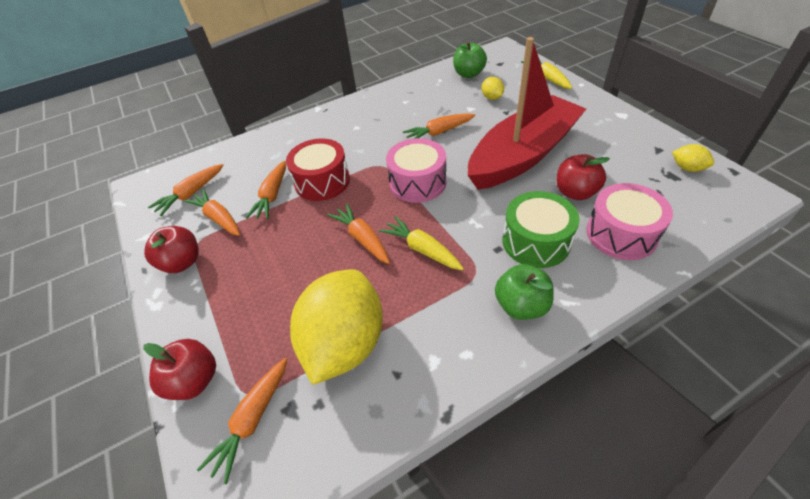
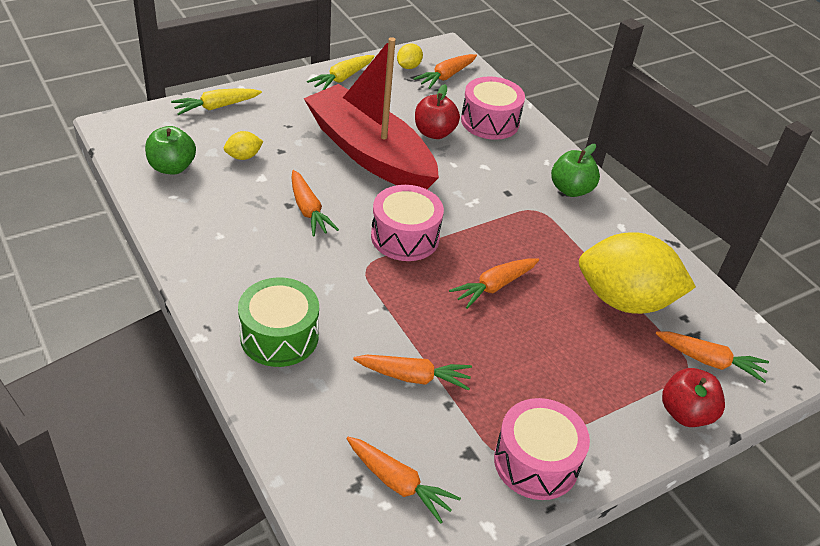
camera: 100 degrees left, 5 degrees down
red apple [144,226,199,273] -> pink drum [494,398,590,500]
orange carrot [184,189,240,236] -> orange carrot moved to [413,54,477,89]
red drum [286,138,350,201] -> none
yellow carrot [379,216,464,270] -> yellow carrot moved to [307,55,375,90]
green drum [503,191,579,268] -> green drum moved to [238,277,319,367]

